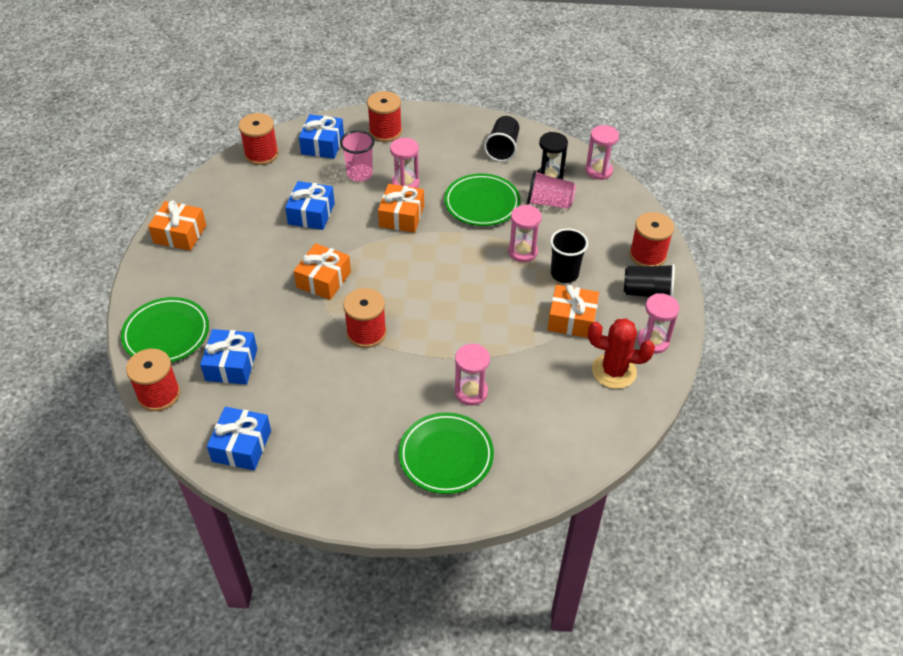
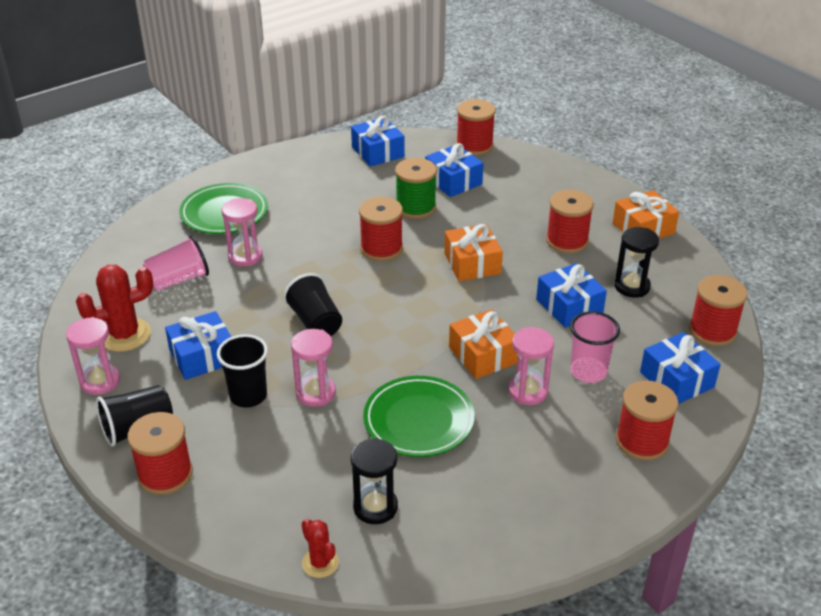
camera: 140 degrees right, 10 degrees down
green plate [121,297,209,362] -> none
black cup [484,116,519,162] -> black cup moved to [283,273,342,336]
pink cup [527,170,576,209] -> pink cup moved to [143,236,209,291]
orange gift [547,285,599,338] -> blue gift [165,311,231,380]
pink hourglass [586,125,619,180] -> red cactus [302,518,339,578]
none -> green spool [395,158,437,219]
none -> red spool [546,190,594,253]
none -> black hourglass [614,227,659,298]

